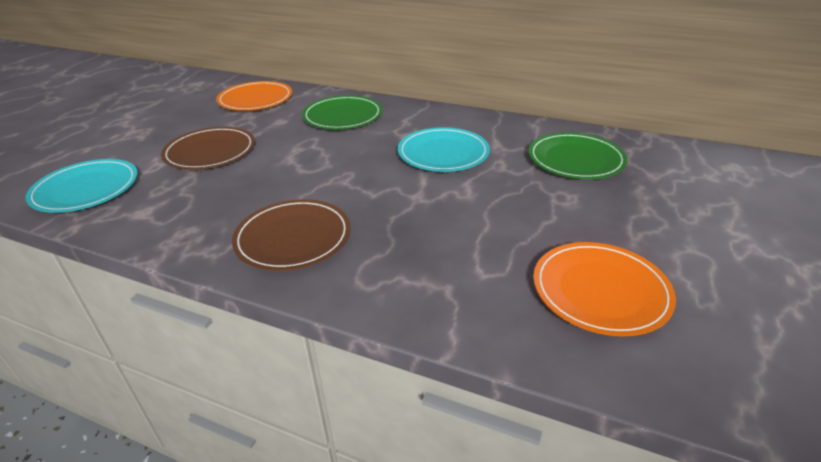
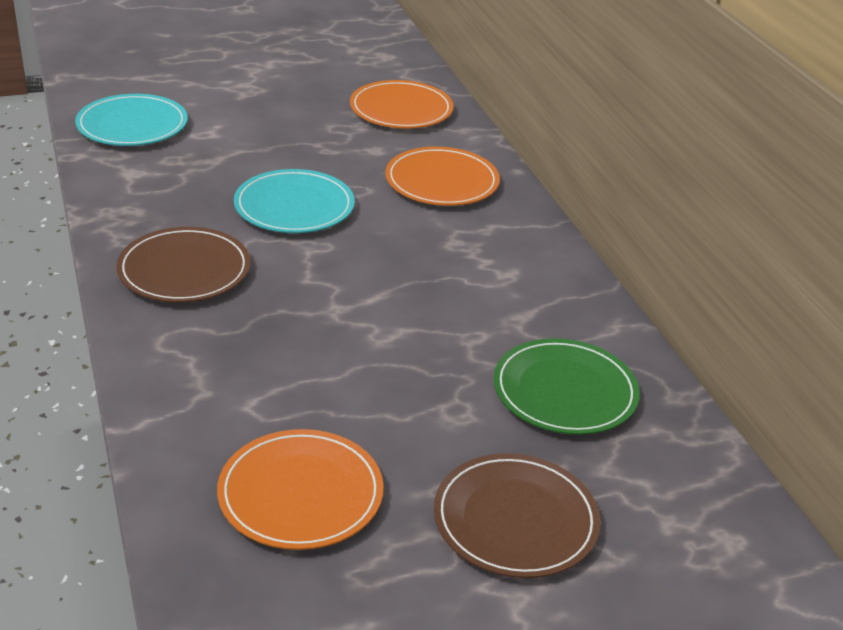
camera: 45 degrees right, 0 degrees up
brown plate [161,127,255,170] -> brown plate moved to [434,453,601,578]
green plate [302,96,382,129] -> orange plate [385,147,500,206]
turquoise plate [398,127,490,172] -> turquoise plate moved to [234,169,355,233]

